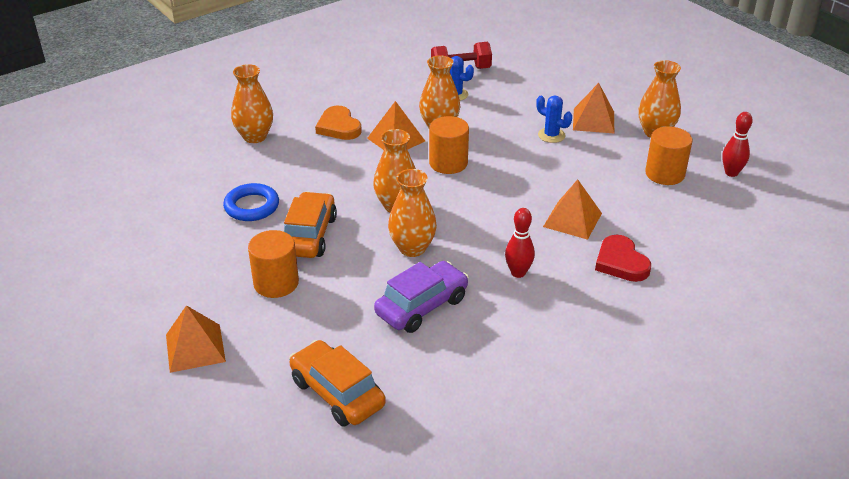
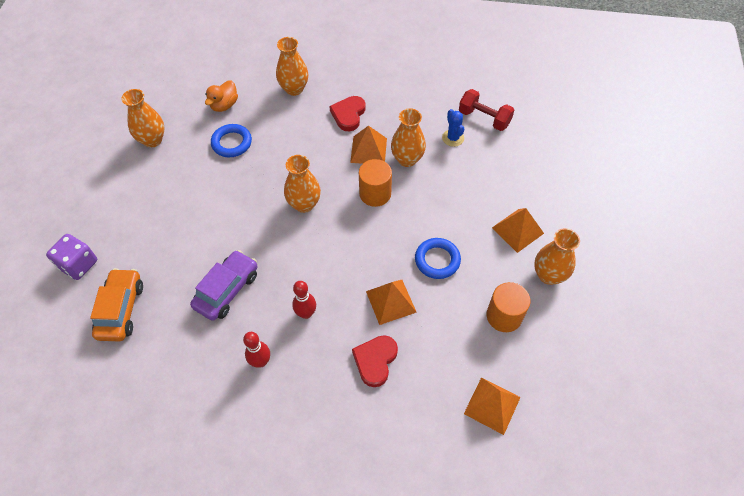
camera: 45 degrees right, 20 degrees up
orange pyramid [166,305,226,373] -> orange pyramid moved to [464,377,521,435]
orange cylinder [248,230,299,298] -> none
orange car [284,192,337,258] -> none
orange heart [315,106,362,140] -> red heart [329,96,366,131]
purple car [374,261,469,333] -> purple car turned 60 degrees counterclockwise [190,250,257,321]
orange vase [388,169,437,257] -> orange vase moved to [121,89,164,148]
blue cactus [536,95,572,143] -> none
red bowling pin [722,112,753,177] -> red bowling pin moved to [243,332,270,368]
none -> purple dice [46,234,97,280]
none -> orange duck [205,80,238,112]
none -> blue ring [415,238,461,279]

